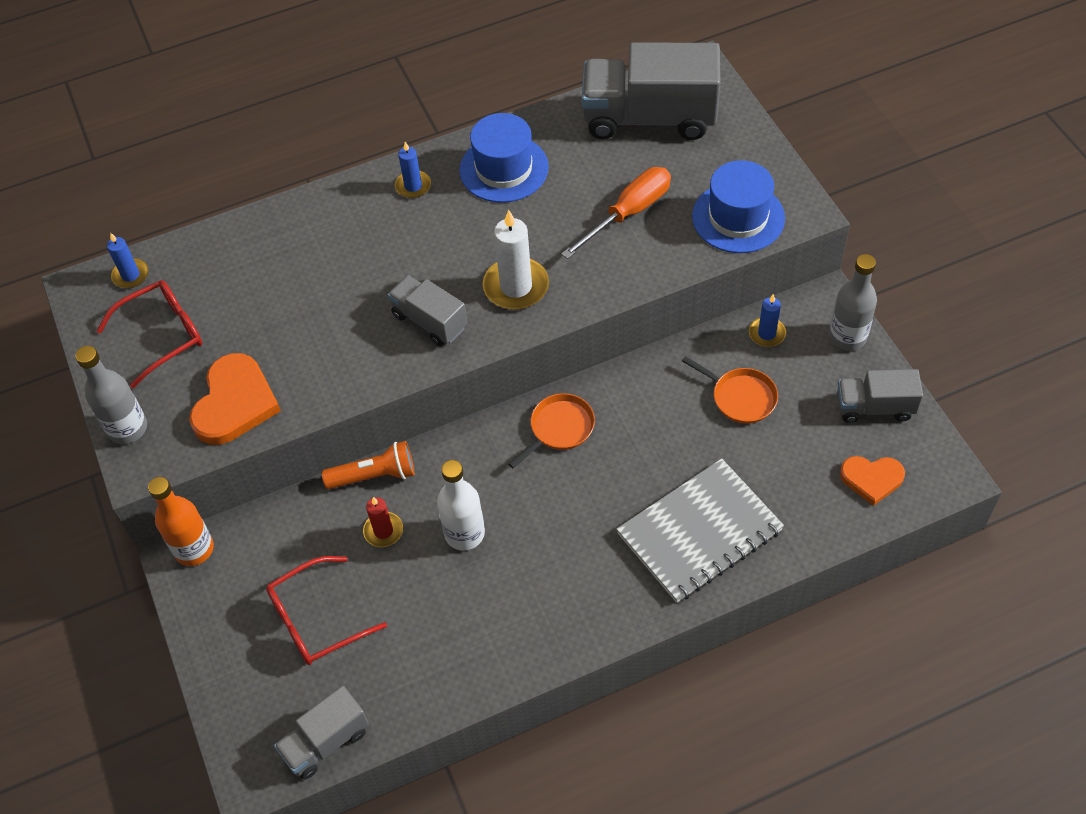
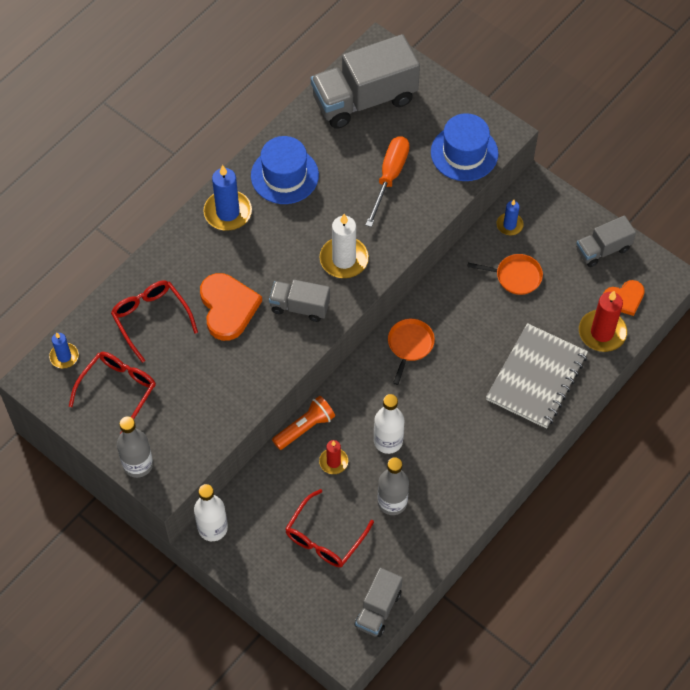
camera: 30 degrees left, 5 degrees up
orange bottle [148,477,214,566] -> white bottle [194,484,228,541]
orange heart [189,353,281,445] -> orange heart moved to [200,273,262,341]
blue candle [395,142,431,198] -> blue candle [203,165,252,231], size x1.72
grey bottle [829,254,877,351] -> grey bottle moved to [377,457,409,515]
none -> red glasses [111,281,198,363]
none -> red candle [579,291,627,352]

